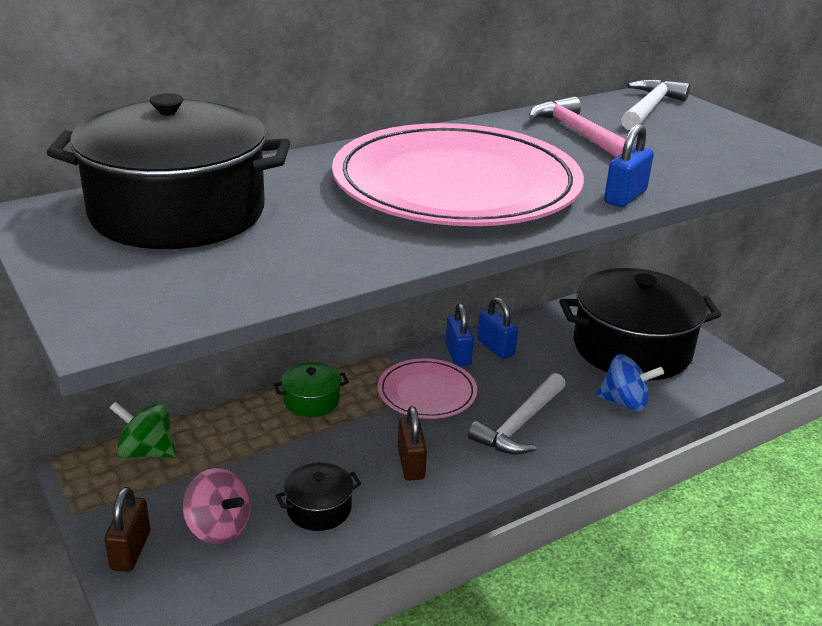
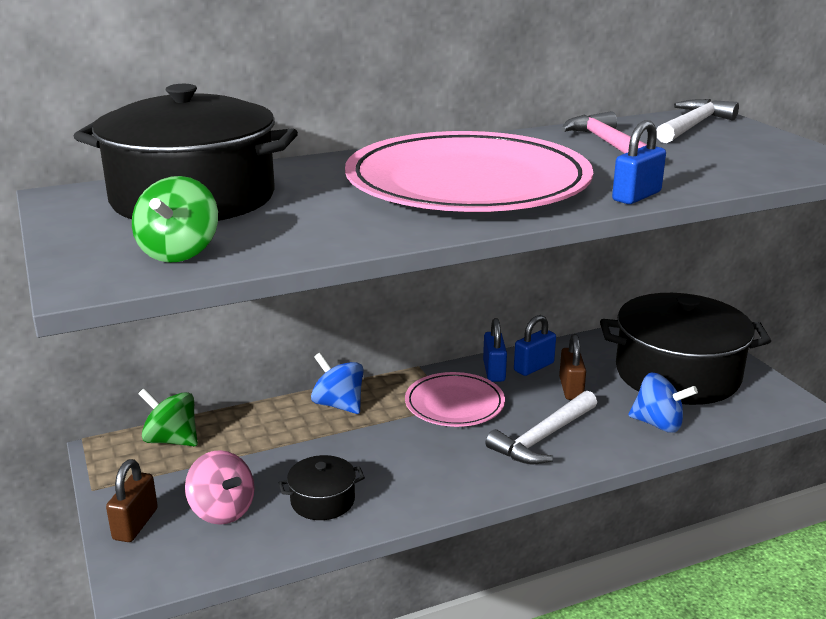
camera: 10 degrees right, 5 degrees down
green pot [274,362,349,417] -> blue spinning top [311,353,364,414]
brown padlock [398,406,427,481] -> brown padlock moved to [559,334,586,400]
blue padlock [477,297,518,359] -> blue padlock turned 75 degrees clockwise [514,315,556,376]
none -> green spinning top [132,176,218,263]

